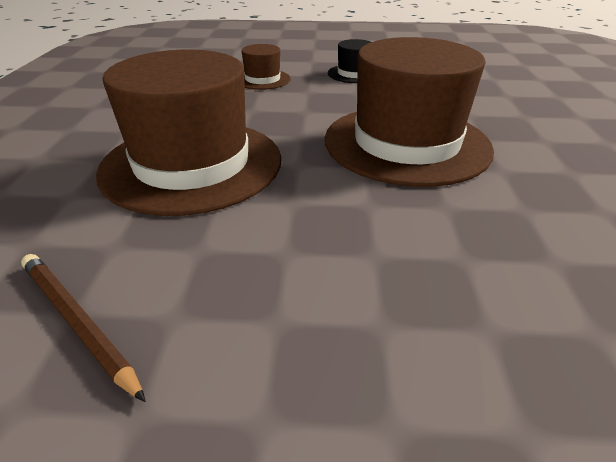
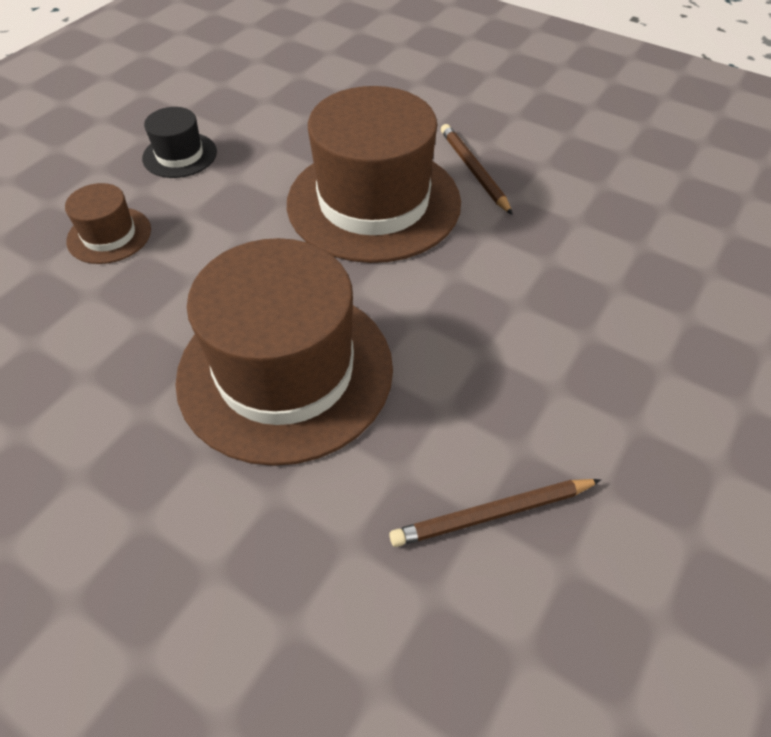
camera: 60 degrees left, 15 degrees up
none -> brown pencil [441,124,513,215]

